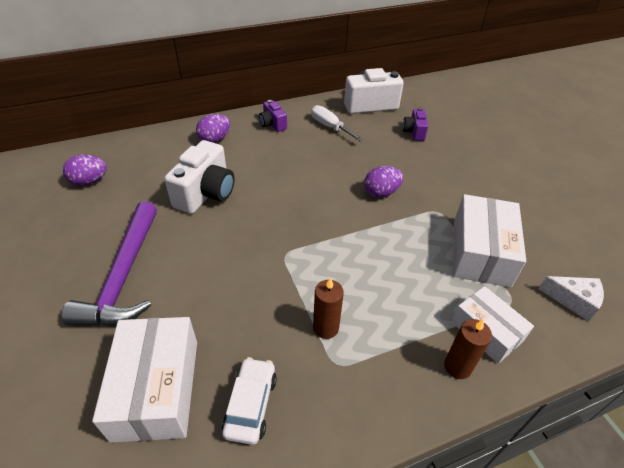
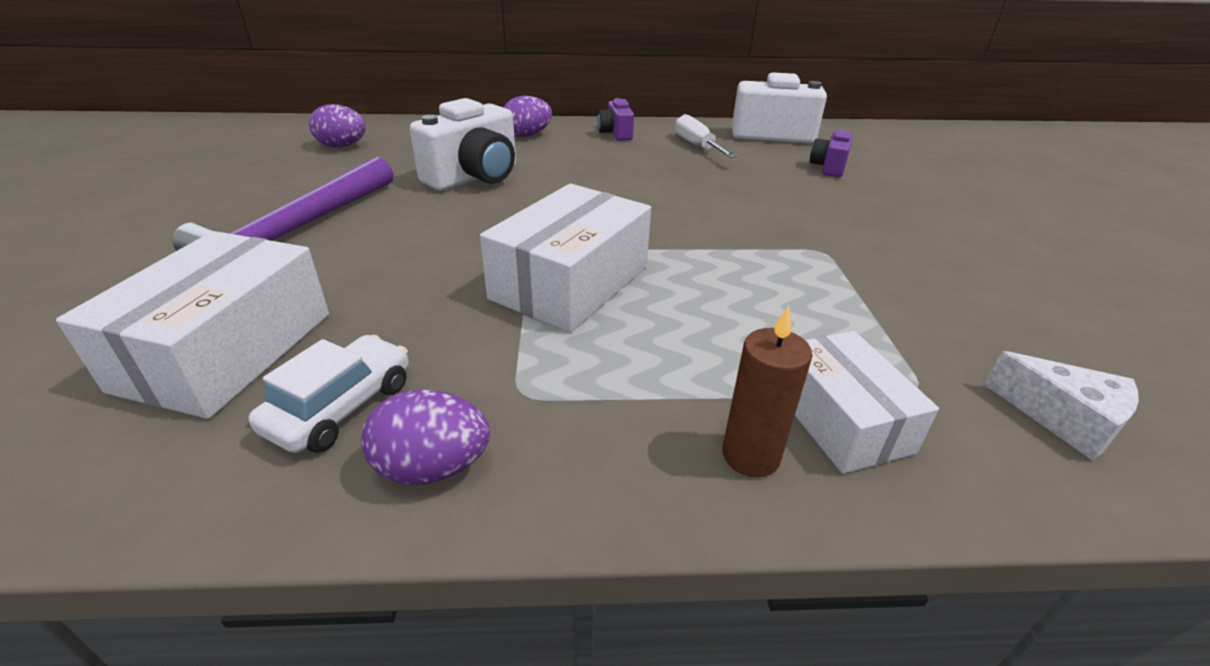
camera: 20 degrees right, 10 degrees down
brown candle [313,277,344,339] -> none
purple egg [364,166,404,197] -> purple egg moved to [361,390,490,485]
white box [453,194,526,288] -> white box moved to [480,184,651,333]

